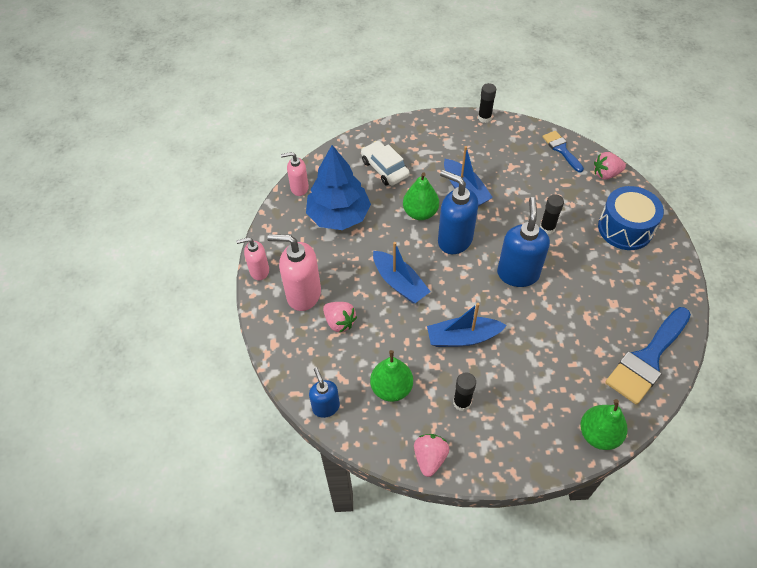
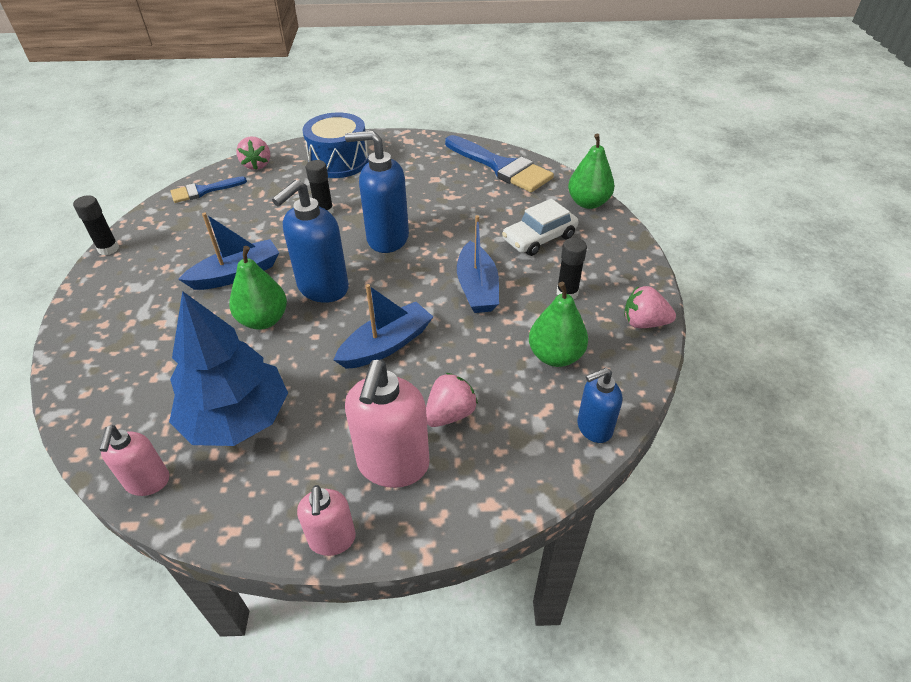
camera: 90 degrees left, 10 degrees down
white car [361,141,410,186] -> white car moved to [502,199,578,256]

